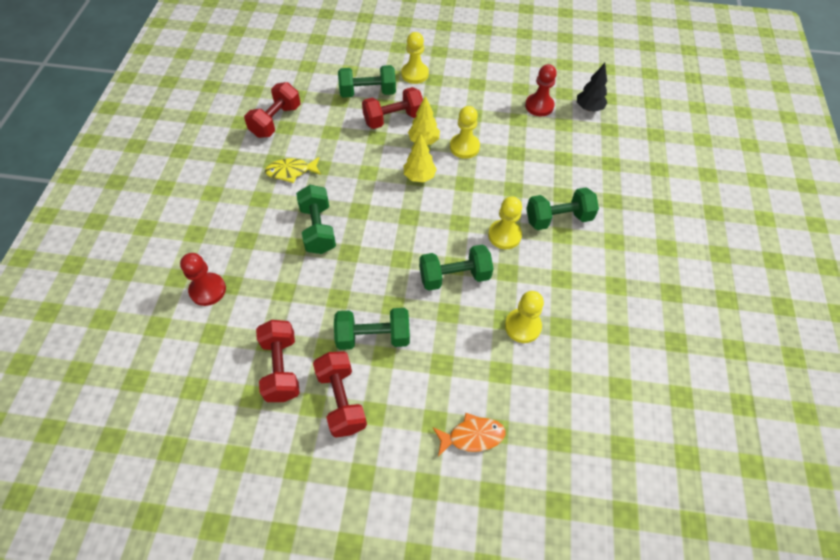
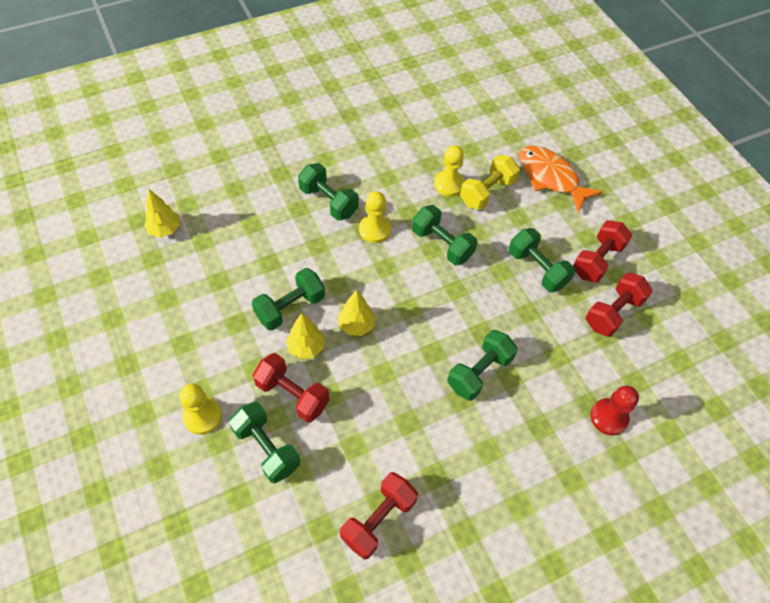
camera: 125 degrees left, 0 degrees up
red dumbbell [244,82,301,138] -> red dumbbell turned 45 degrees counterclockwise [340,472,418,559]
yellow fish [265,157,321,183] -> none
orange fish [433,413,506,457] -> orange fish [519,146,603,213], size x1.68
yellow pawn [450,106,480,159] -> green dumbbell [252,268,325,331]
red pawn [525,64,557,116] -> none
black tree [577,63,608,112] -> yellow tree [144,189,180,238]
none -> yellow dumbbell [460,155,520,210]

